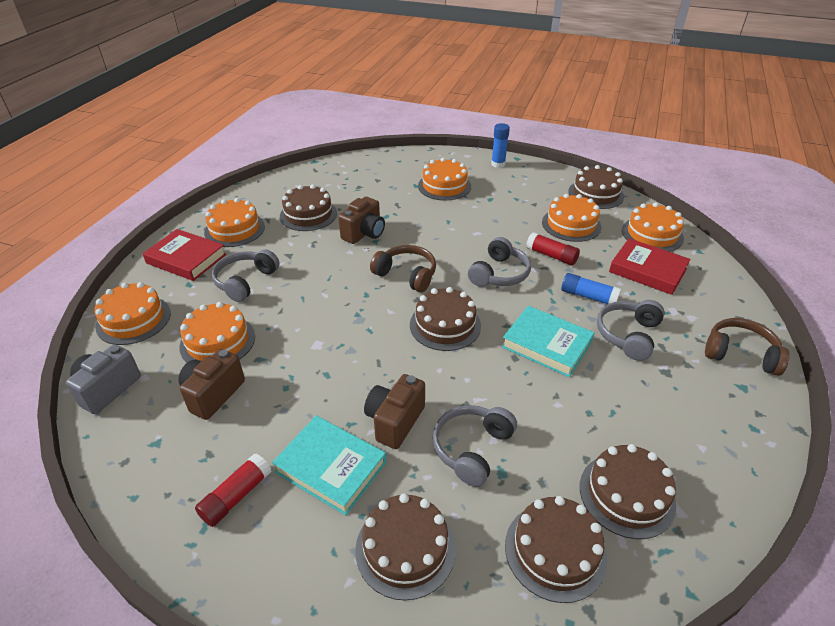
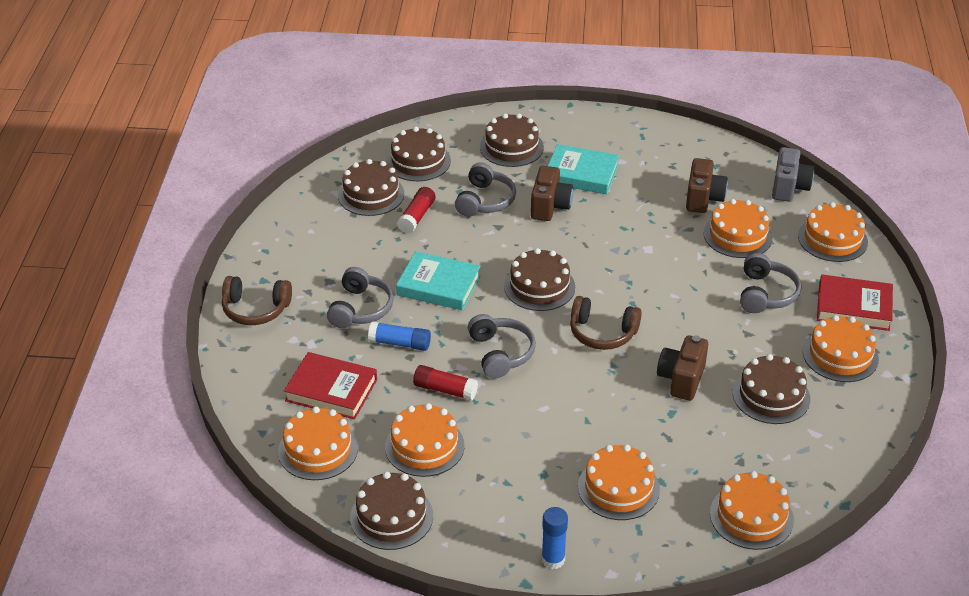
camera: 165 degrees right, 0 degrees up
red glue stick [195,453,271,527] -> red glue stick moved to [397,187,435,233]
grey headphones [468,237,531,287] -> grey headphones turned 150 degrees clockwise [468,314,536,378]
none -> orange cake [710,471,794,550]

